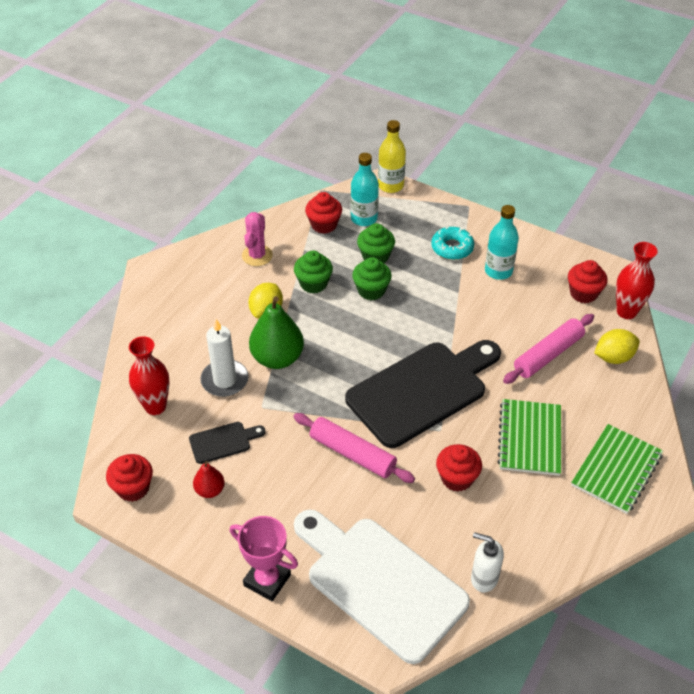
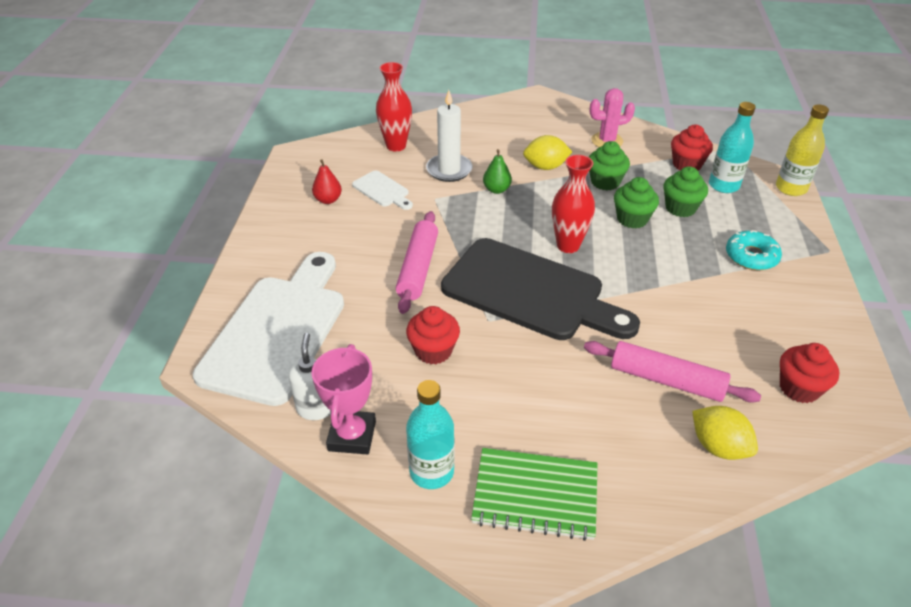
camera: 65 degrees right, 5 degrees down
red cupcake [106,454,153,502] -> none
black cutting board [189,422,266,464] -> white cutting board [352,171,413,210]
pink trophy [230,516,298,601] -> pink trophy moved to [311,344,376,454]
green pear [249,296,304,369] -> green pear [483,149,512,194], size x0.52
turquoise bottle [485,205,519,280] -> turquoise bottle moved to [406,380,455,489]
green notebook [497,399,561,476] -> none
red vase [616,242,658,319] -> red vase moved to [552,155,595,253]

